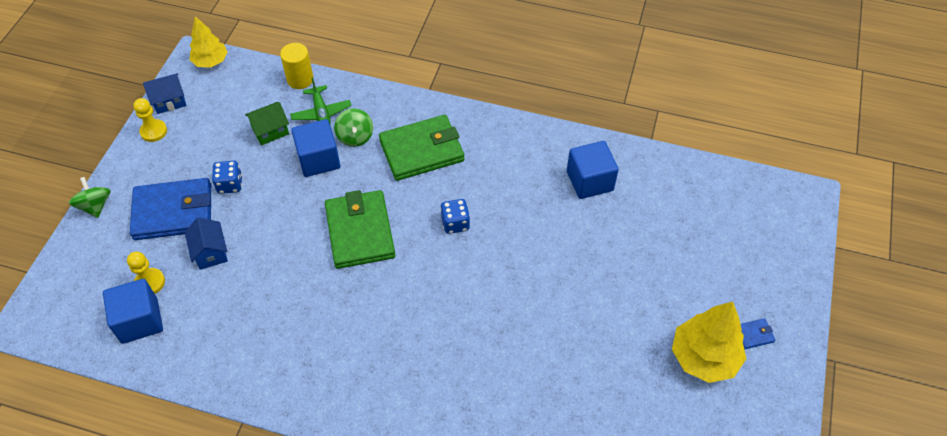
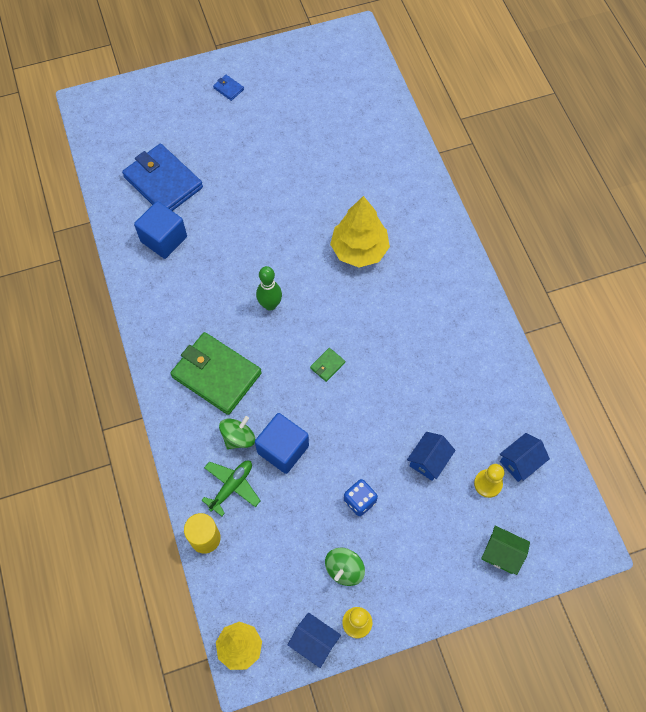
camera: 125 degrees left, 10 degrees up
green spinning top [69,177,111,218] -> green spinning top moved to [325,547,365,586]
blue cube [103,279,163,344] -> blue house [499,433,550,482]
blue wallet [130,178,211,240] -> blue wallet moved to [122,144,203,211]
green house [245,102,289,145] -> green house moved to [481,526,530,575]
green wallet [325,190,395,269] -> green wallet [310,348,345,382], size x0.40
blue dice [440,199,470,234] -> green bowling pin [256,266,282,311]
yellow tree [672,301,746,383] -> yellow tree moved to [330,196,390,268]

